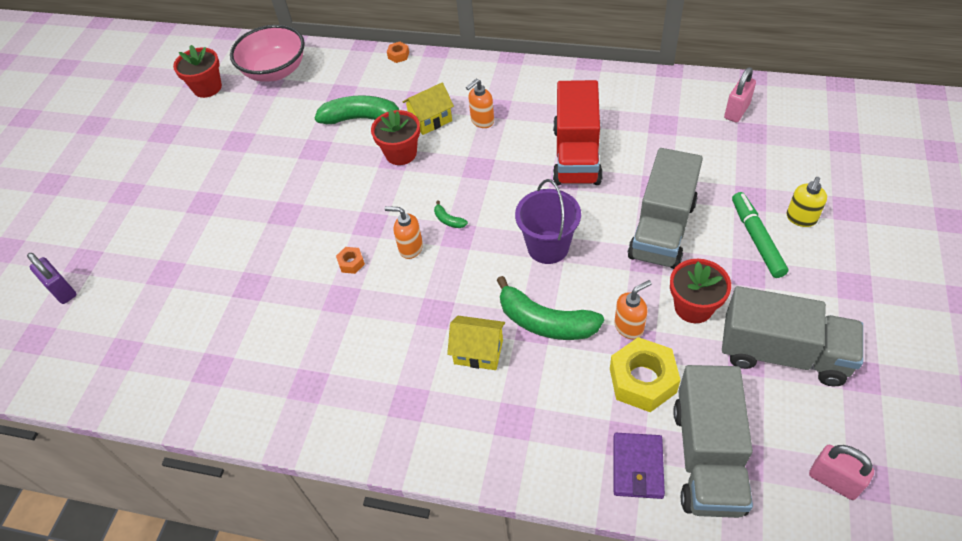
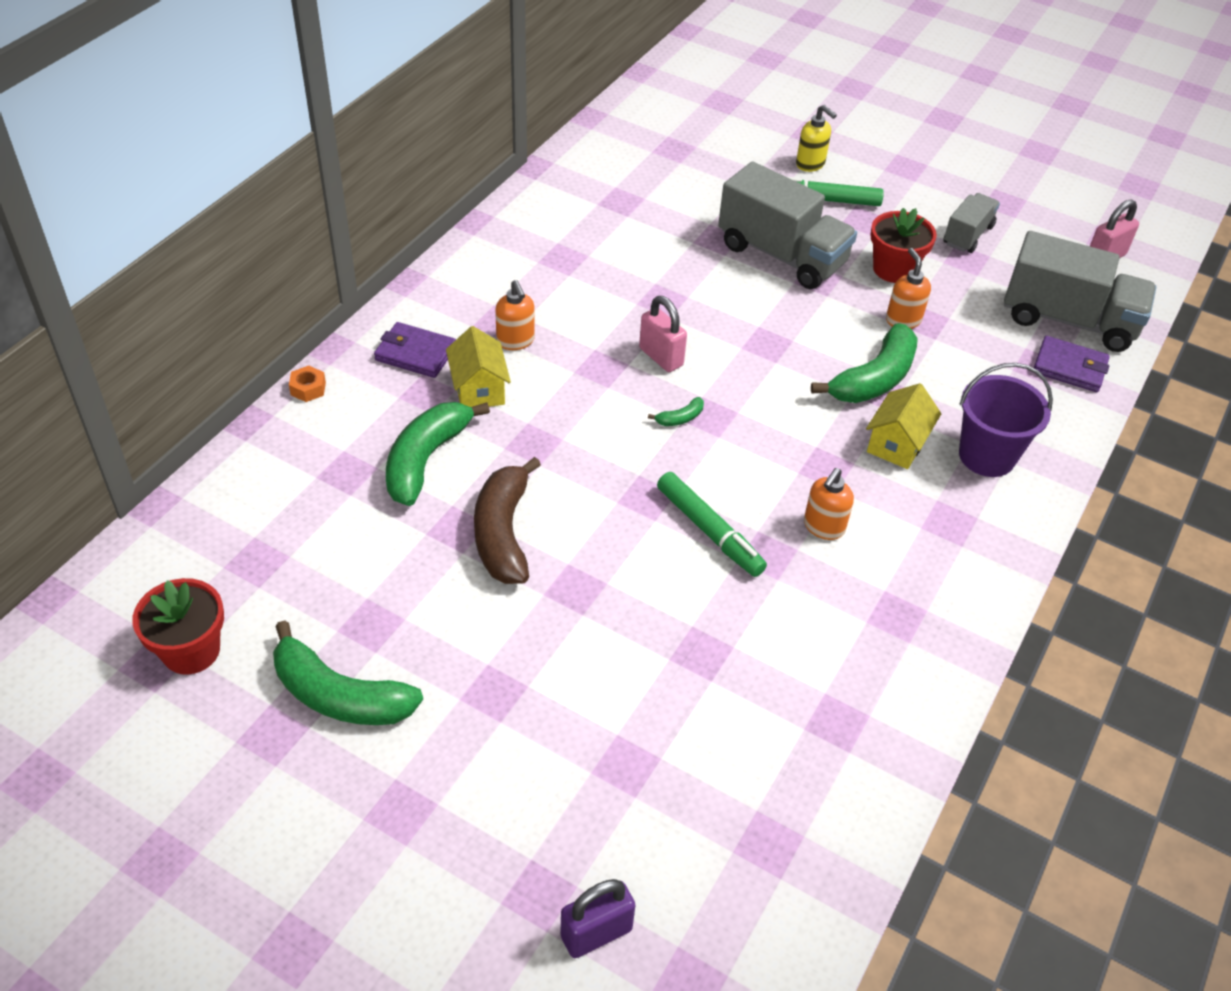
camera: 80 degrees left, 5 degrees down
pink bowl [230,25,305,82] -> none
orange nut [336,247,365,274] -> green marker [657,472,767,577]
red flower pot [371,109,420,165] -> none
orange soap dispenser [385,206,423,259] -> orange soap dispenser moved to [804,468,854,540]
purple bucket [515,179,581,264] -> purple bucket moved to [959,363,1053,477]
red truck [553,80,603,185] -> none
yellow nut [610,337,681,412] -> none
grey truck [722,286,863,386] -> grey truck [943,193,1000,253], size x0.55
pink padlock [724,67,756,123] -> pink padlock moved to [639,296,687,372]
none -> green banana [273,620,423,725]
none -> purple wallet [374,322,456,378]
none -> brown banana [474,457,541,584]

